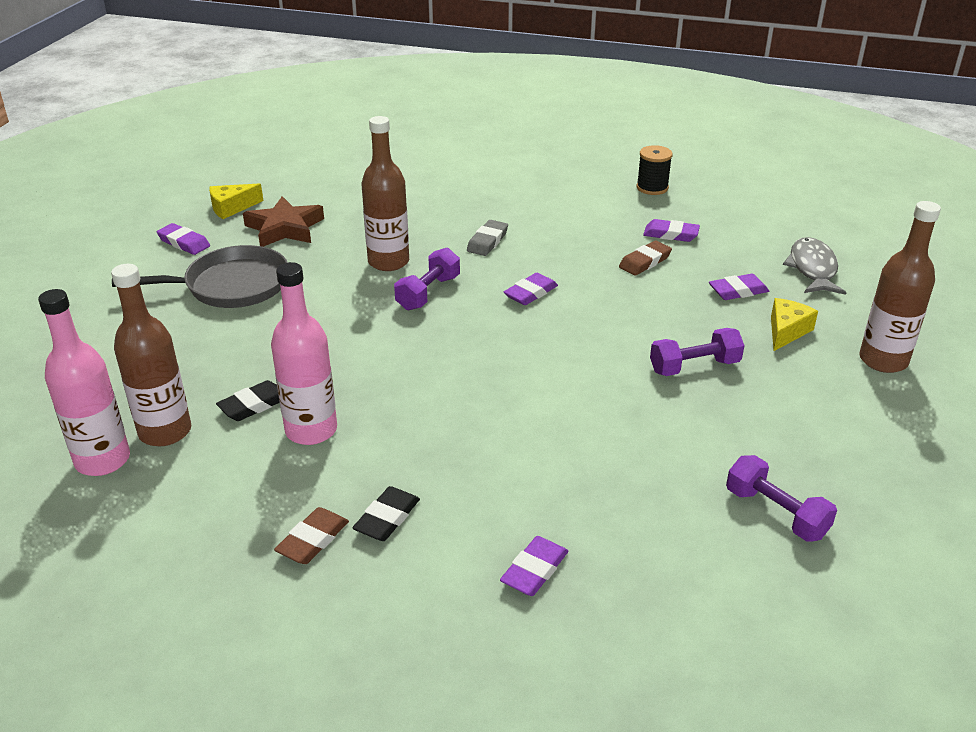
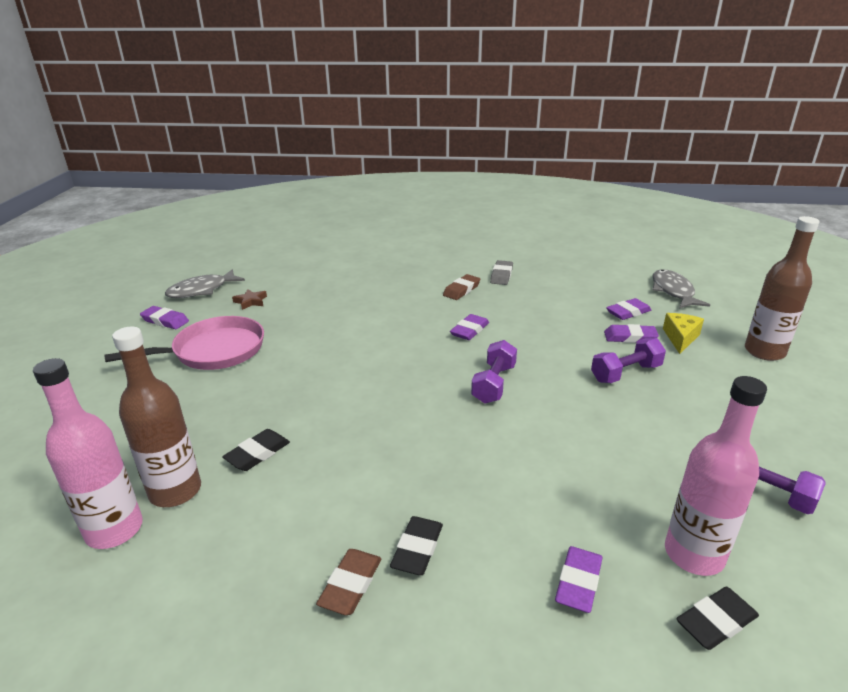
camera: 10 degrees left, 5 degrees down
grey pan [112,245,288,308] -> pink pan [105,316,264,370]
yellow cheese [209,183,263,219] -> grey fish [165,269,245,298]
brown star [243,196,324,247] -> brown star [232,289,267,310], size x0.51
pink bottle [271,262,337,445] -> pink bottle moved to [665,376,767,576]
brown bottle [362,116,409,271] -> none
purple dumbbell [394,248,460,311] -> purple dumbbell moved to [471,340,517,404]
grey eraser [467,220,508,256] -> grey eraser moved to [490,260,513,285]
brown eraser [619,240,672,276] -> brown eraser moved to [443,274,480,300]
black spool [637,145,673,195] -> none
purple eraser [643,219,700,242] -> purple eraser moved to [604,324,659,343]
none -> black eraser [676,587,759,650]

